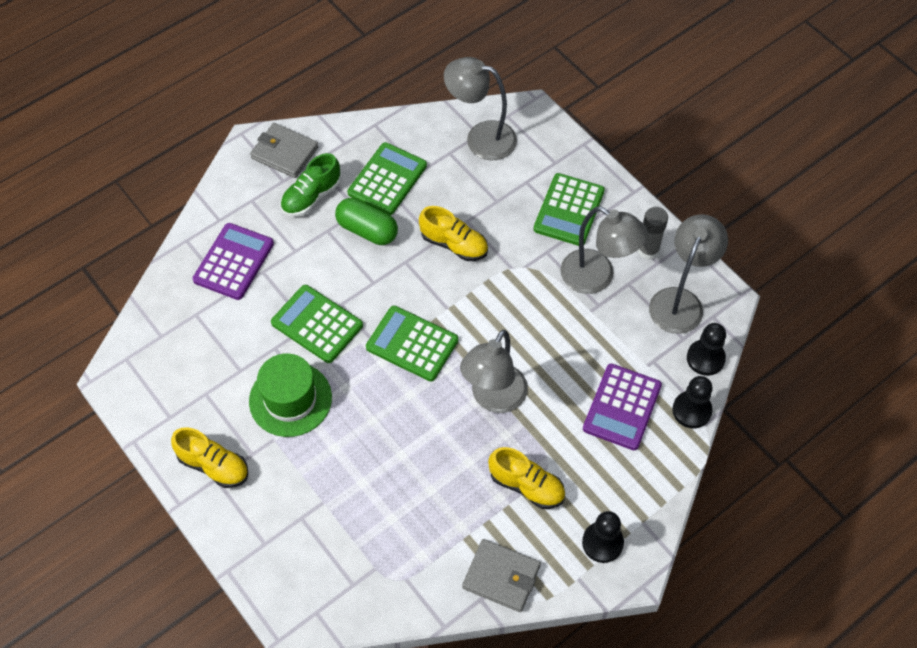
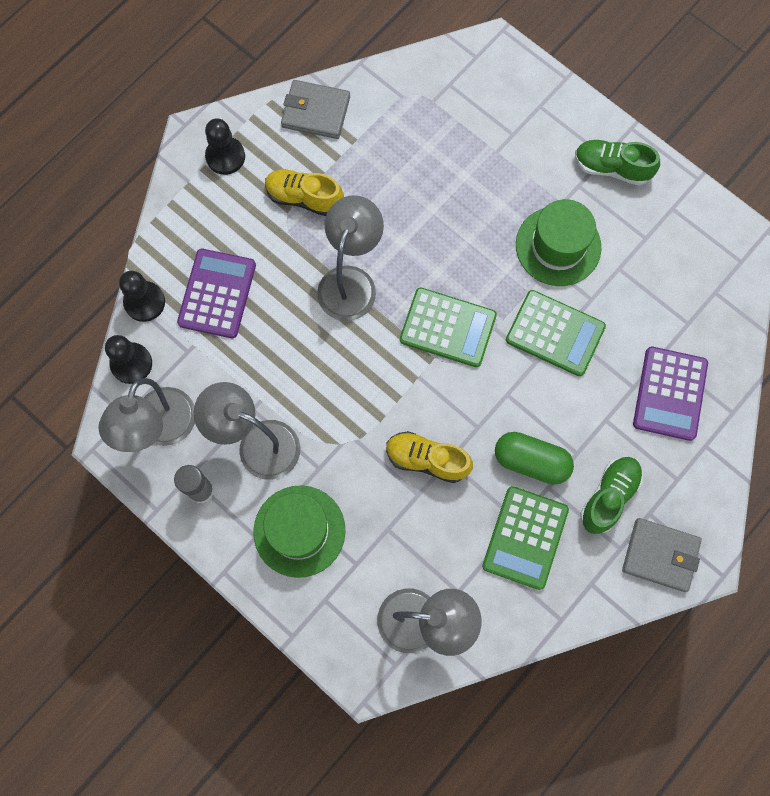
camera: 170 degrees right, 15 degrees up
yellow shoe [171,427,248,488] -> green shoe [575,140,660,186]
green calculator [533,173,605,246] -> green hat [253,485,346,578]

